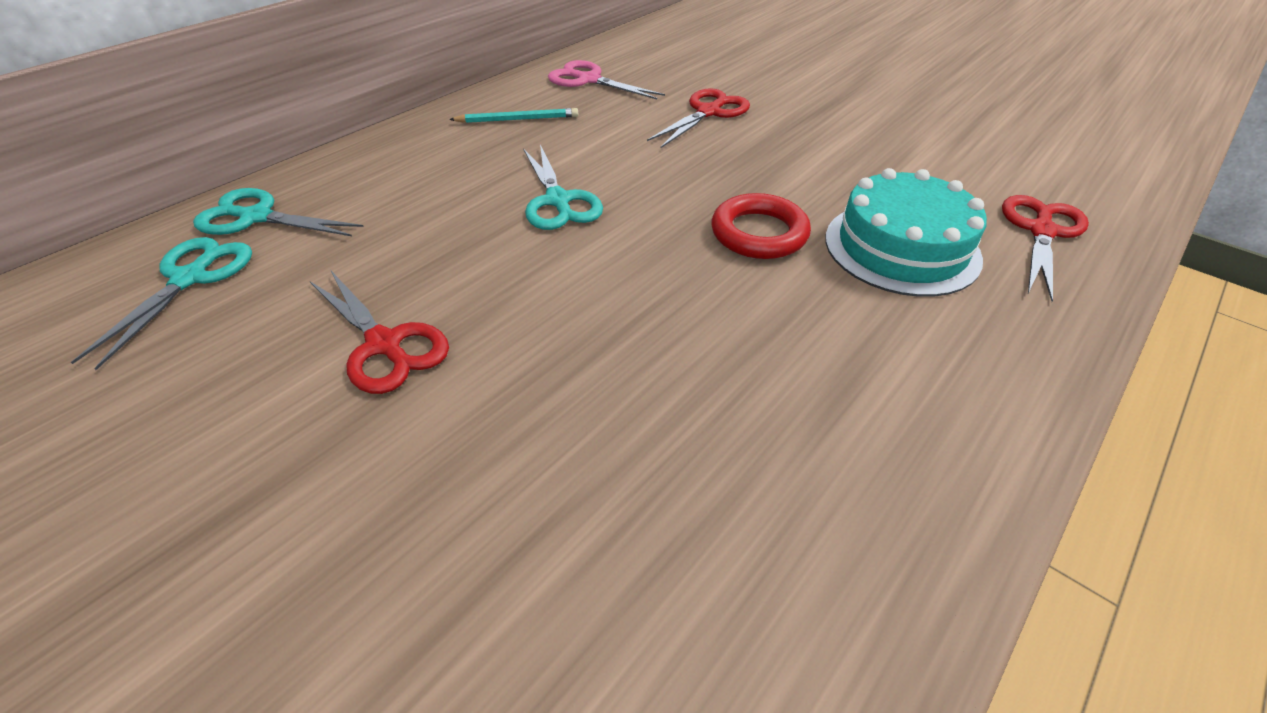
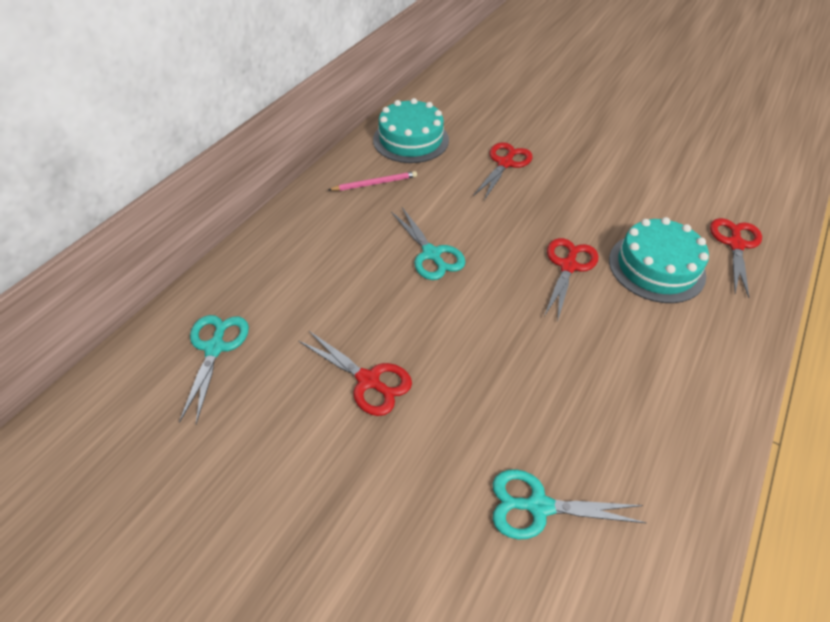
camera: 10 degrees left, 5 degrees up
turquoise scissors [193,188,364,236] -> turquoise scissors moved to [493,469,646,540]
turquoise pencil [449,108,578,123] -> pink pencil [328,171,417,191]
pink scissors [548,60,665,100] -> turquoise cake [373,98,449,163]
red ring [712,193,811,259] -> red scissors [544,238,599,323]

